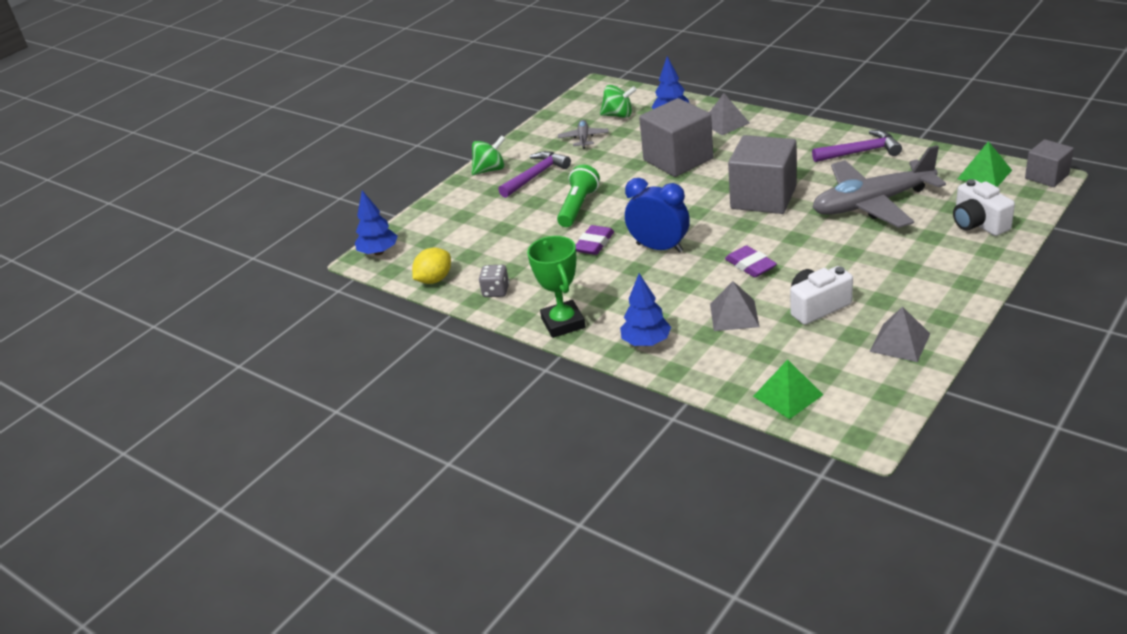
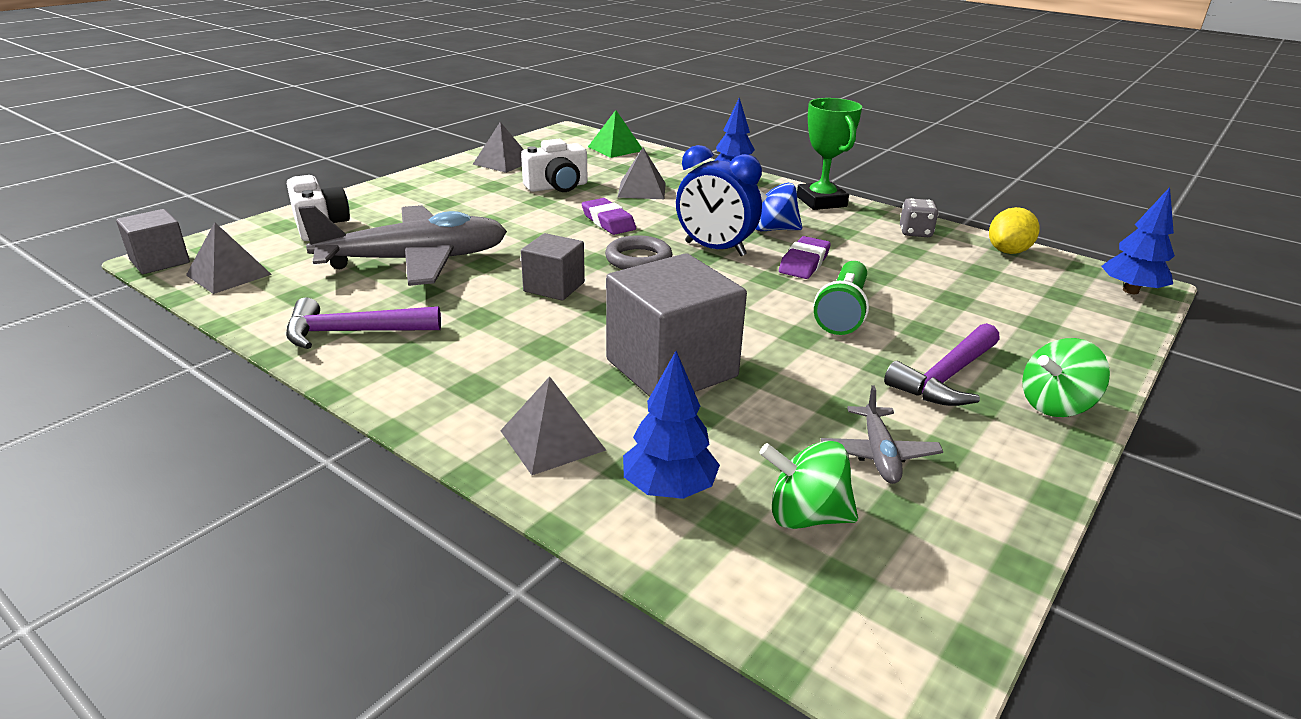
camera: 175 degrees right, 5 degrees down
grey cube [728,135,797,214] -> grey cube [521,233,585,300], size x0.55
green pyramid [957,141,1012,187] -> grey pyramid [186,222,272,294]
none -> grey ring [605,235,672,270]
none -> blue spinning top [756,183,802,231]

